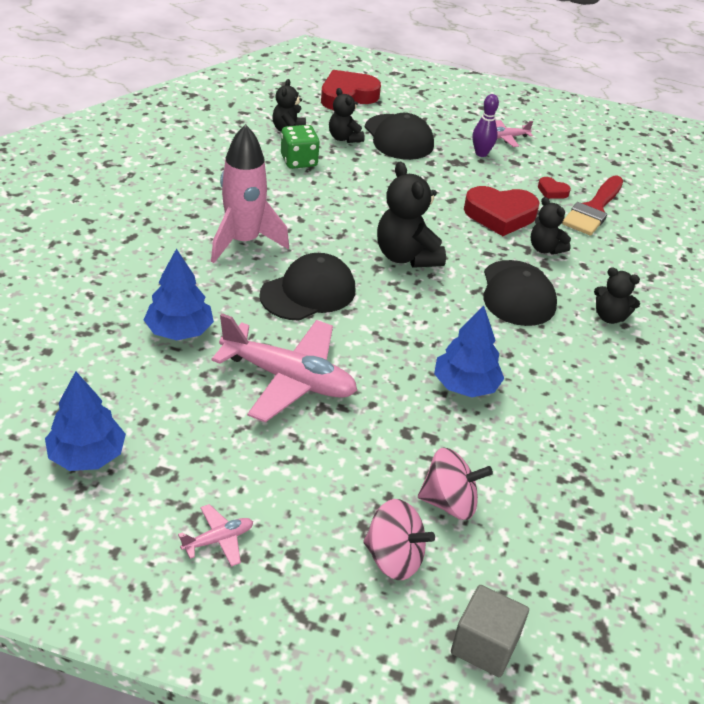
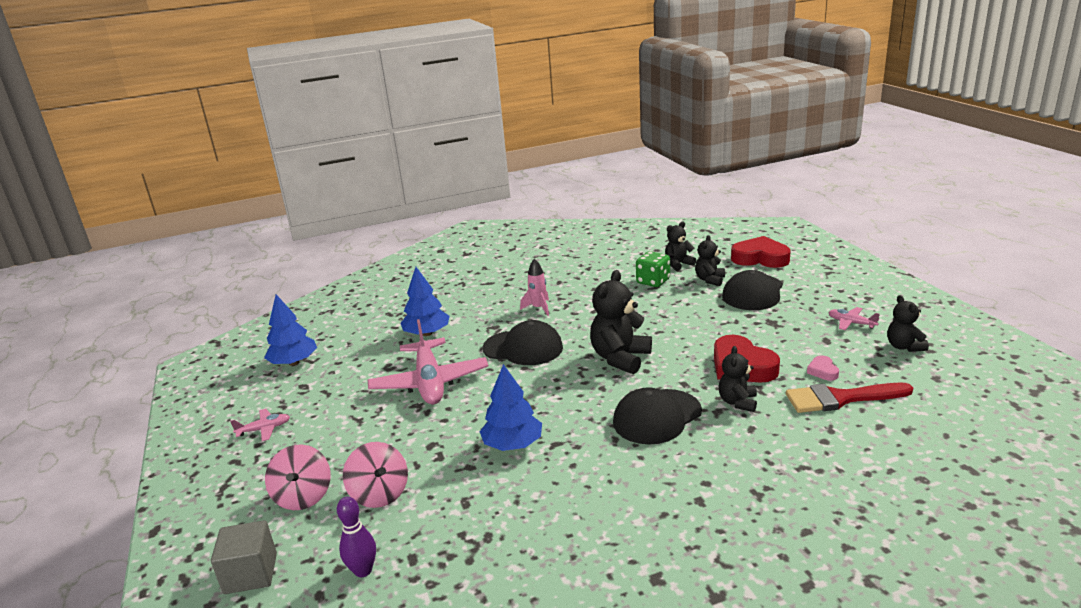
camera: 60 degrees right, 15 degrees down
pink plane [178,504,253,567] -> pink plane turned 45 degrees counterclockwise [230,409,290,441]
pink rocket [211,124,289,263] -> pink rocket [520,258,549,316], size x0.53
purple bowling pin [472,94,499,157] -> purple bowling pin moved to [337,497,376,577]
red heart [538,177,571,199] -> pink heart [807,356,839,381]
black teddy bear [594,267,640,324] -> black teddy bear moved to [887,295,929,352]

